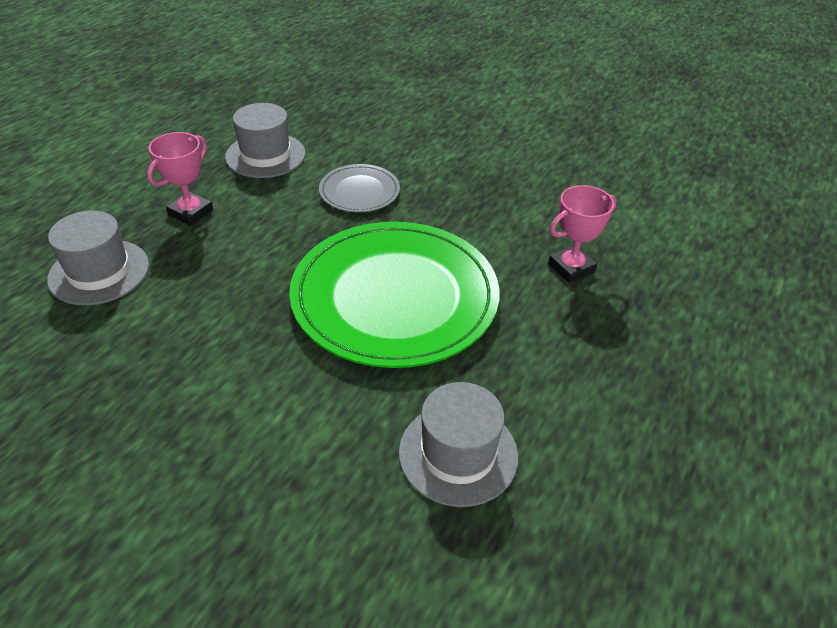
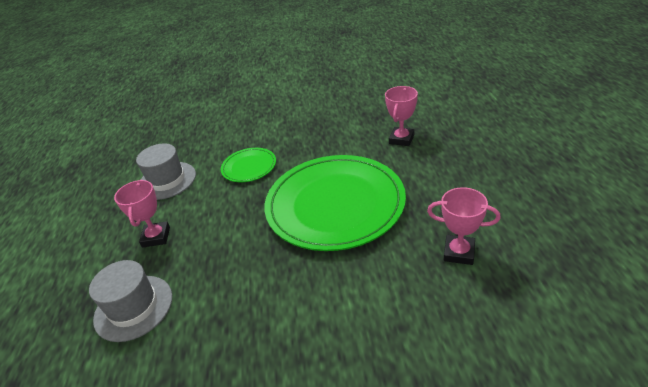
camera: 30 degrees left, 5 degrees down
grey plate [319,164,400,212] -> green plate [221,148,276,182]
grey hat [399,382,518,507] -> pink trophy [427,187,501,265]

